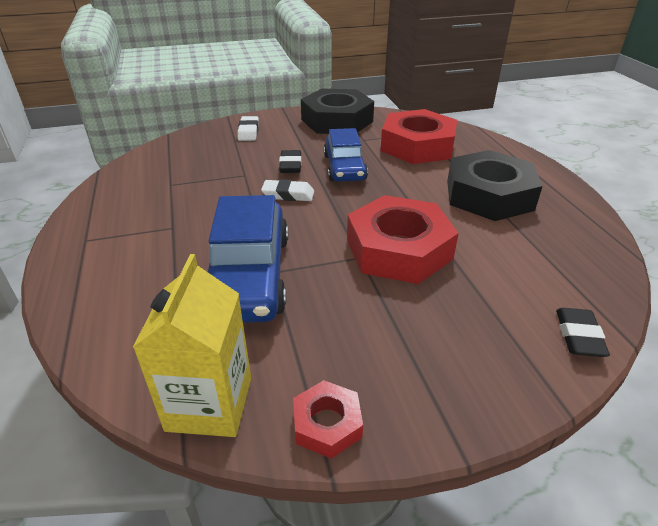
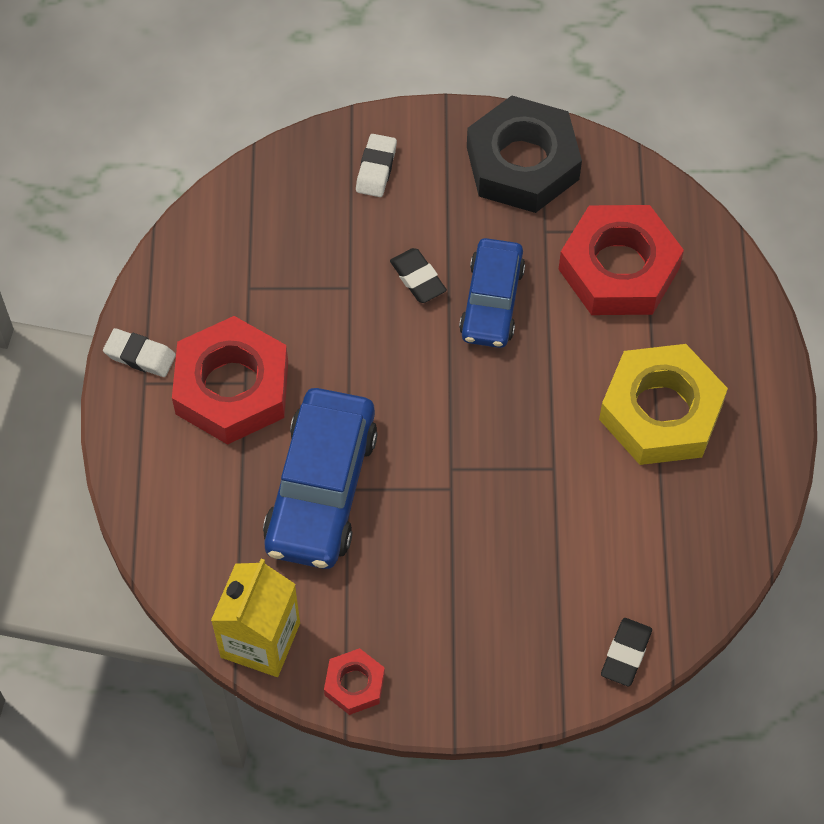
camera: 15 degrees right, 25 degrees up
white eraser [261,179,314,201] -> white eraser moved to [103,328,176,377]
black eraser [279,150,302,173] -> black eraser turned 45 degrees counterclockwise [390,248,447,303]
red nut [347,195,459,284] -> red nut moved to [172,316,288,445]
black nut [447,150,543,221] -> yellow nut [599,344,728,465]

